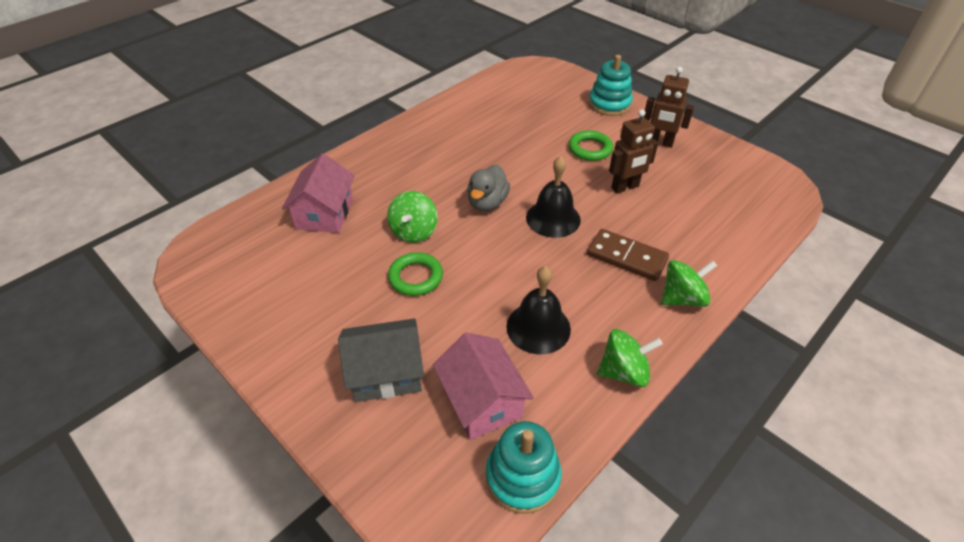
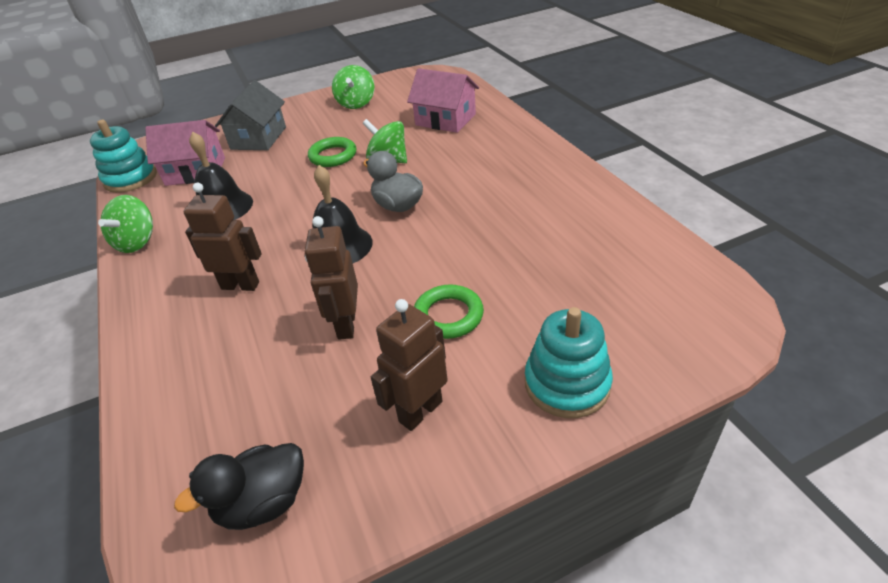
camera: 115 degrees right, 5 degrees down
brown domino [587,229,669,281] -> brown robot [183,183,262,291]
green spinning top [661,260,718,307] -> green spinning top moved to [332,65,374,109]
none -> black duck [174,443,304,530]

